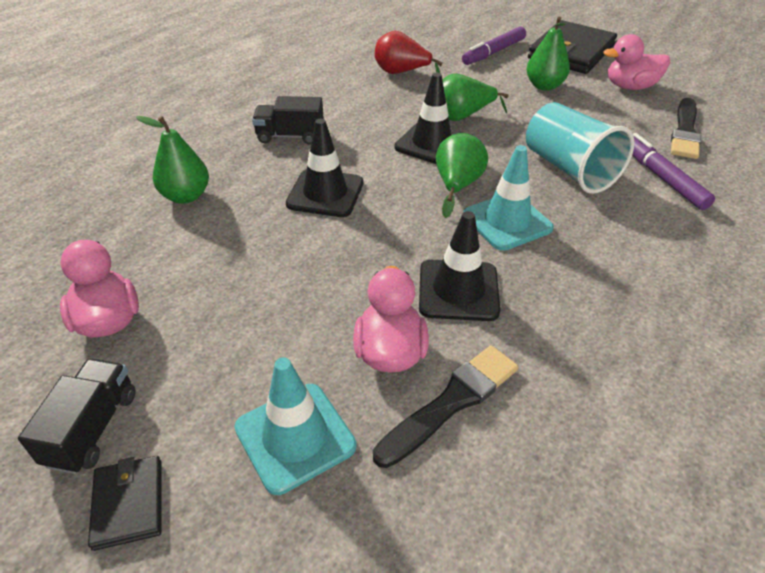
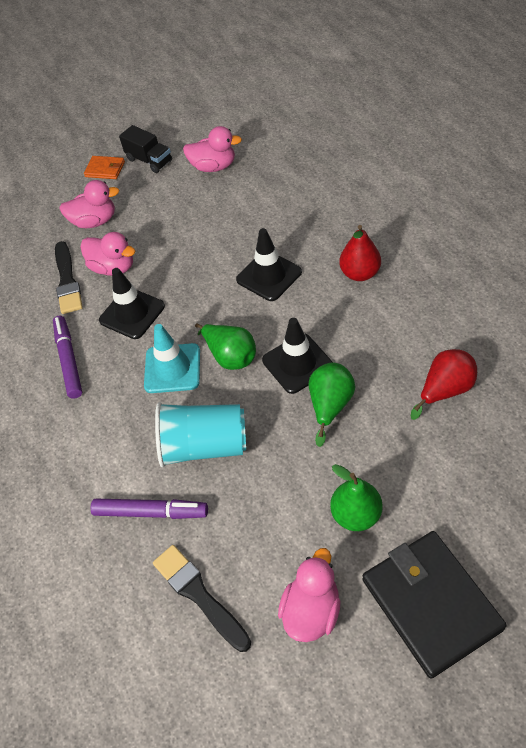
camera: 125 degrees right, 10 degrees up
black wallet [88,456,162,551] -> orange wallet [84,156,125,179]
green pear [136,116,209,204] -> none
turquoise traffic cone [235,357,357,495] -> pink duck [59,180,120,228]
black truck [252,96,324,145] -> red pear [339,225,381,281]
purple marker [462,27,526,65] -> purple marker moved to [53,316,82,399]

